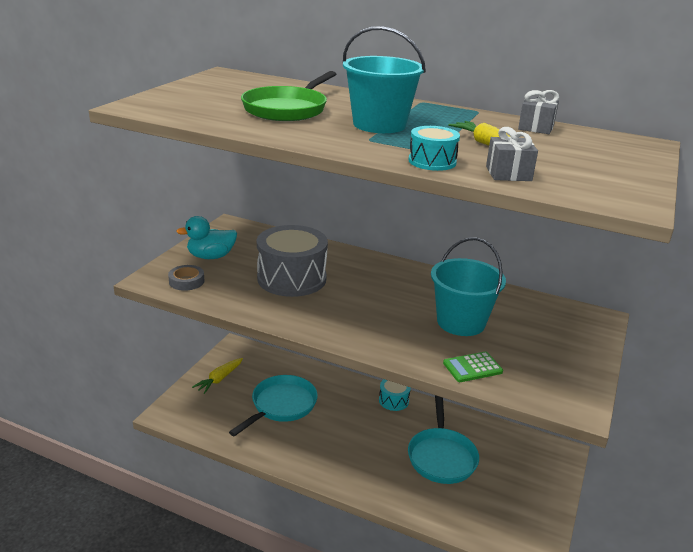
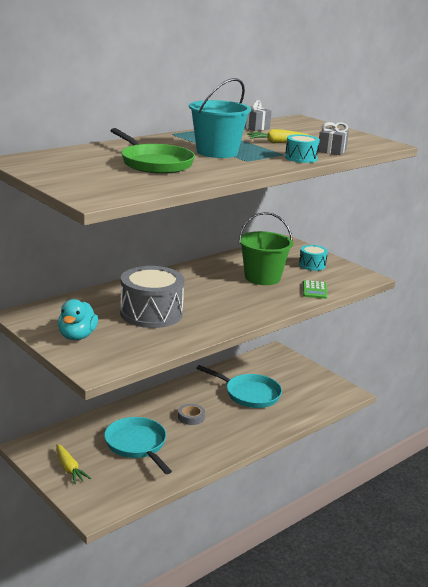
camera: 65 degrees left, 5 degrees down
grey tape [168,265,204,291] -> grey tape moved to [178,404,205,425]
turquoise drum [379,379,411,411] -> turquoise drum moved to [299,245,328,271]
turquoise bucket [431,238,506,336] -> green bucket [239,212,293,285]

